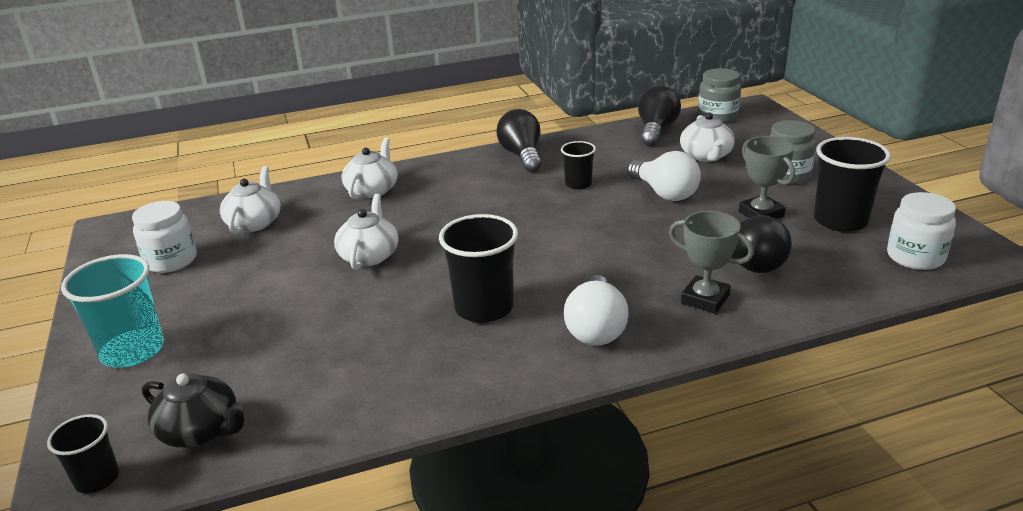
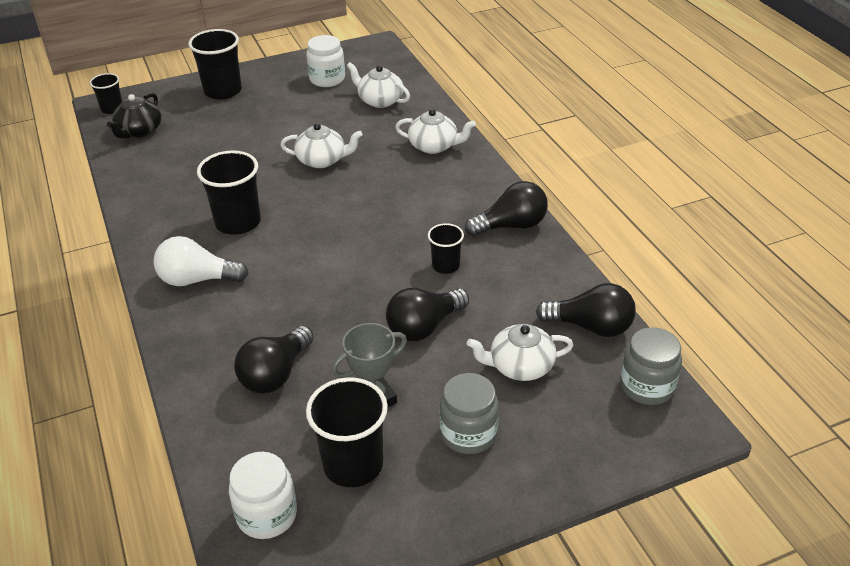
camera: 85 degrees right, 10 degrees up
turquoise cup [61,254,164,367] -> black cup [188,29,242,99]
white teapot [220,166,281,234] -> white teapot turned 150 degrees counterclockwise [347,62,410,108]
white light bulb [627,151,701,201] -> black light bulb [386,288,469,341]
grey trophy [669,211,754,314] -> none

